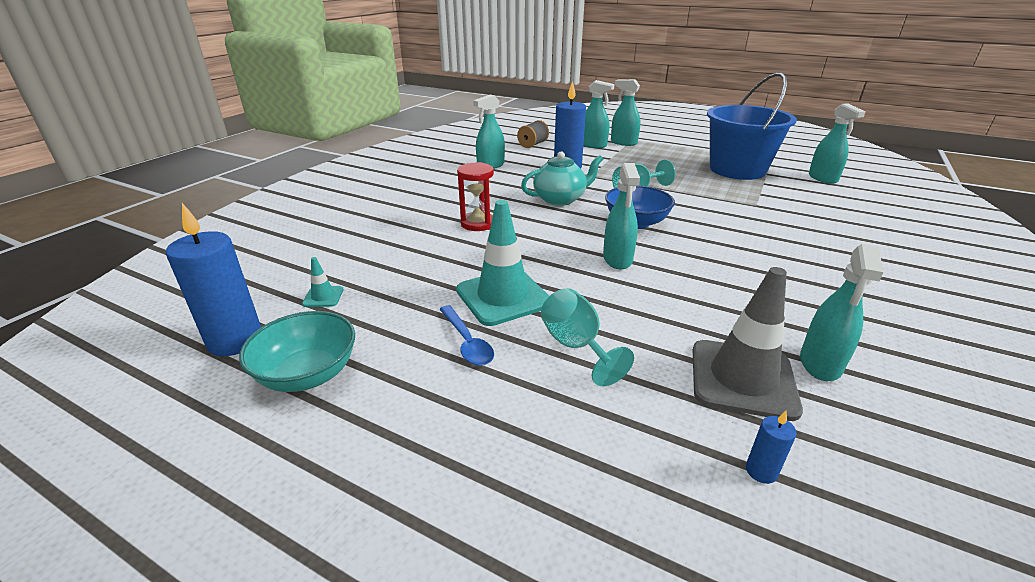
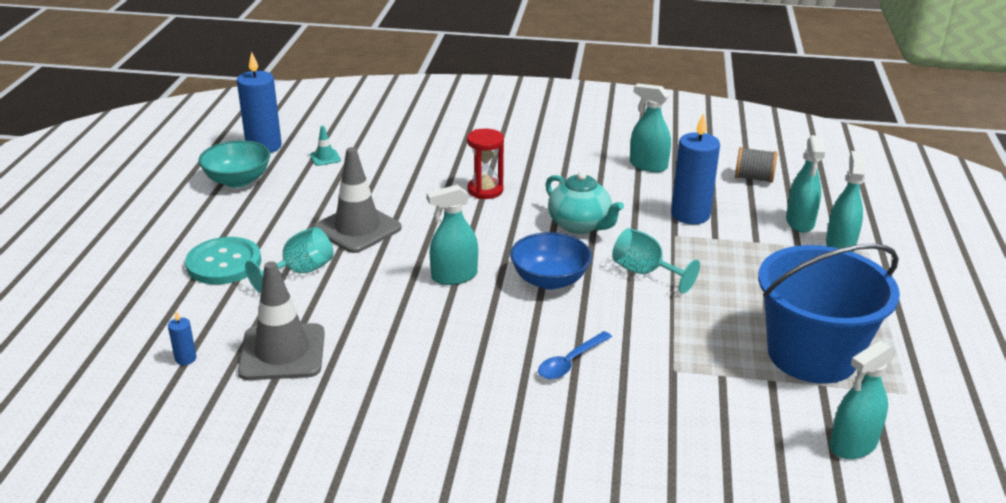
camera: 70 degrees right, 0 degrees up
blue spoon [439,305,494,366] -> blue spoon moved to [538,331,612,379]
turquoise traffic cone [456,200,549,326] -> grey traffic cone [313,147,402,253]
turquoise spray bottle [800,244,884,381] -> none
none -> turquoise button [185,237,261,284]

